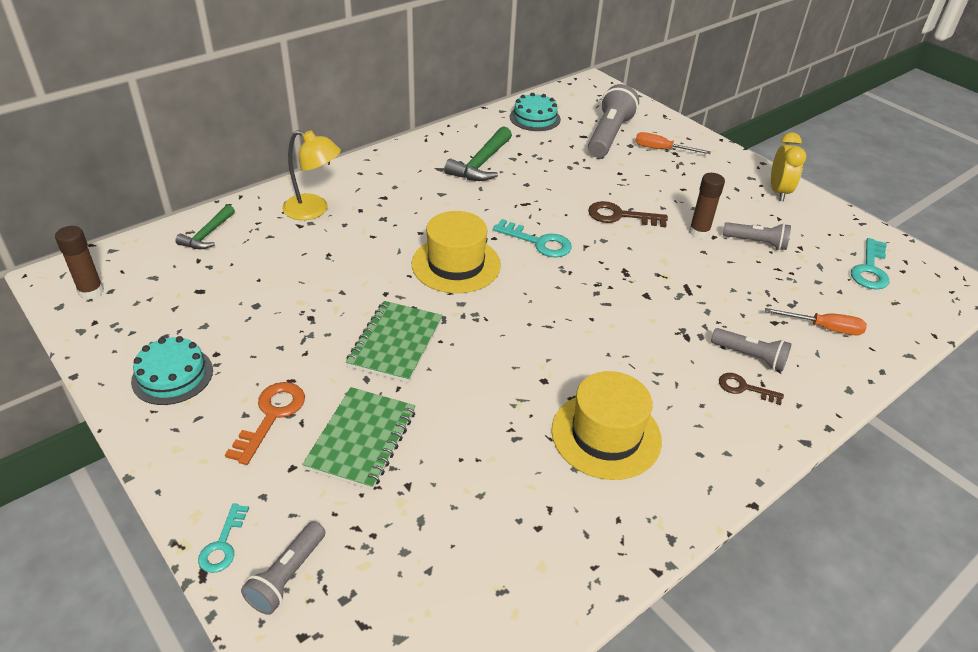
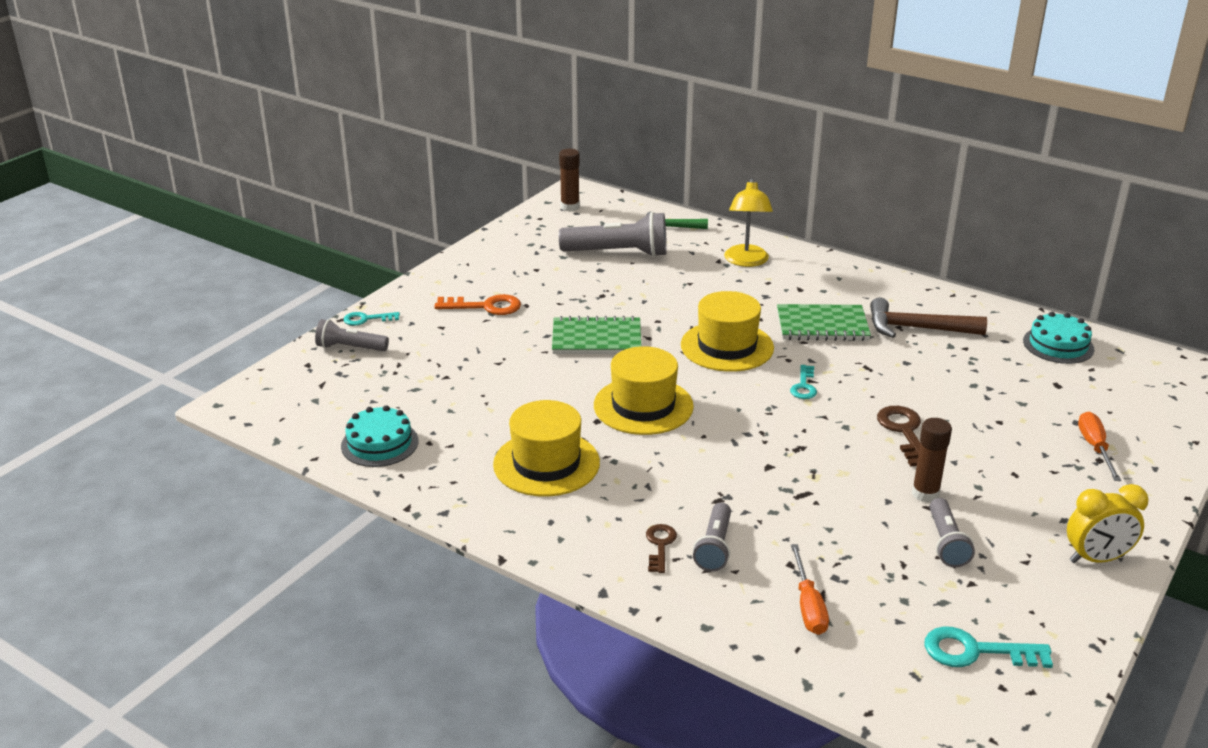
camera: 75 degrees right, 10 degrees down
turquoise cake [131,336,213,405] -> turquoise cake moved to [341,405,418,467]
green notebook [302,387,416,490] -> green notebook moved to [777,304,871,341]
green hammer [444,126,512,181] -> brown hammer [870,297,987,338]
turquoise key [493,219,572,257] -> turquoise key [790,365,817,399], size x0.64
grey flashlight [588,84,639,158] -> grey flashlight moved to [559,212,667,257]
none -> yellow hat [594,346,694,435]

